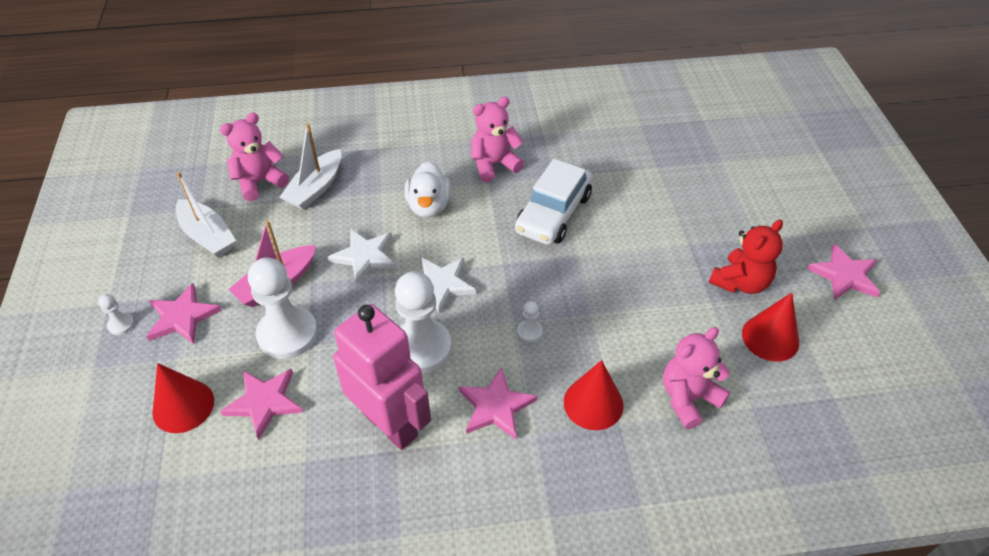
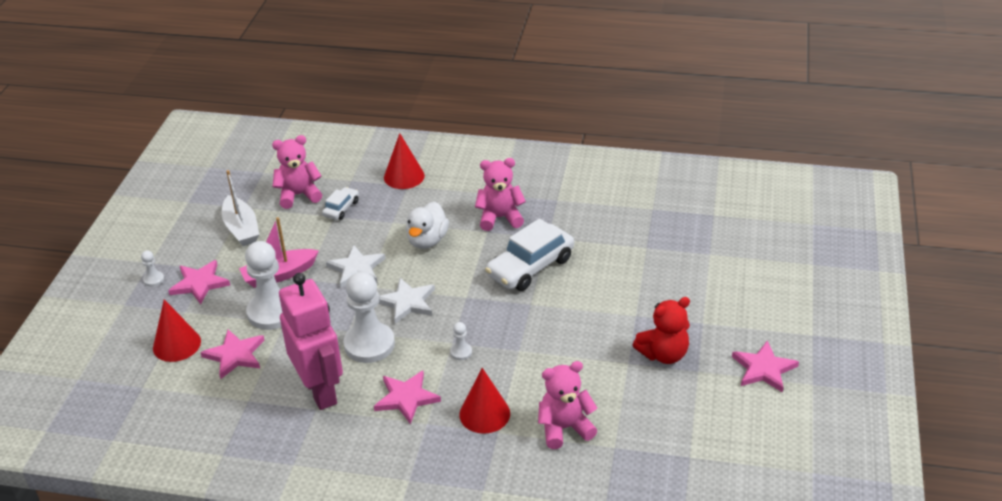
camera: 20 degrees right, 10 degrees down
white boat [279,123,341,210] -> white car [322,187,359,220]
red cone [742,293,799,362] -> red cone moved to [384,133,425,189]

